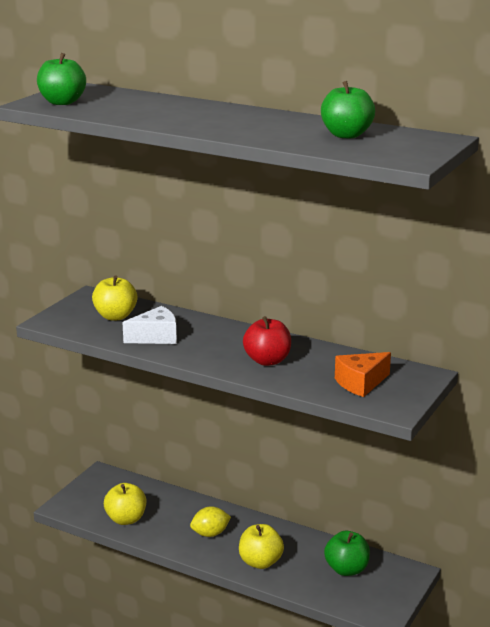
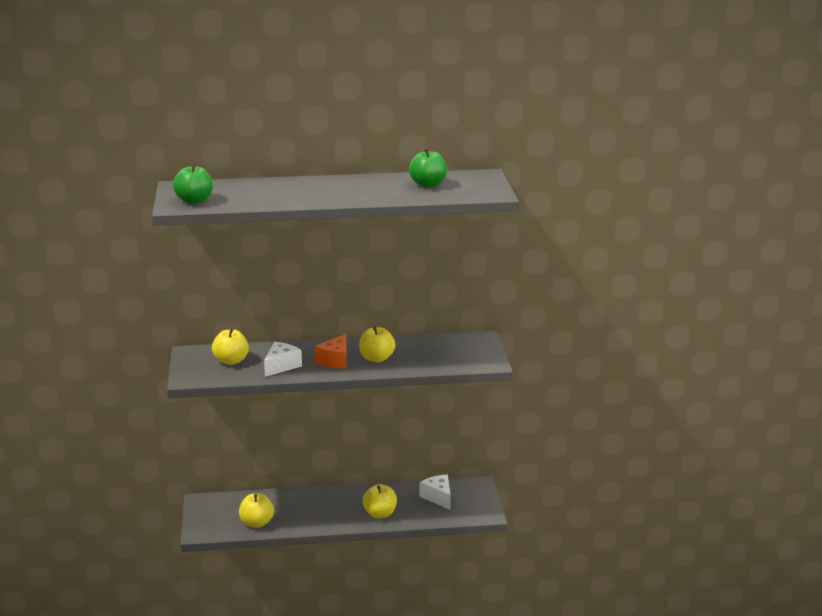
camera: 35 degrees left, 0 degrees up
yellow lemon [190,506,231,537] -> none
red apple [243,316,291,366] -> yellow apple [359,326,396,362]
green apple [324,531,370,576] -> white cheese [420,475,451,510]
orange cheese [335,352,391,397] -> orange cheese moved to [314,334,346,369]

